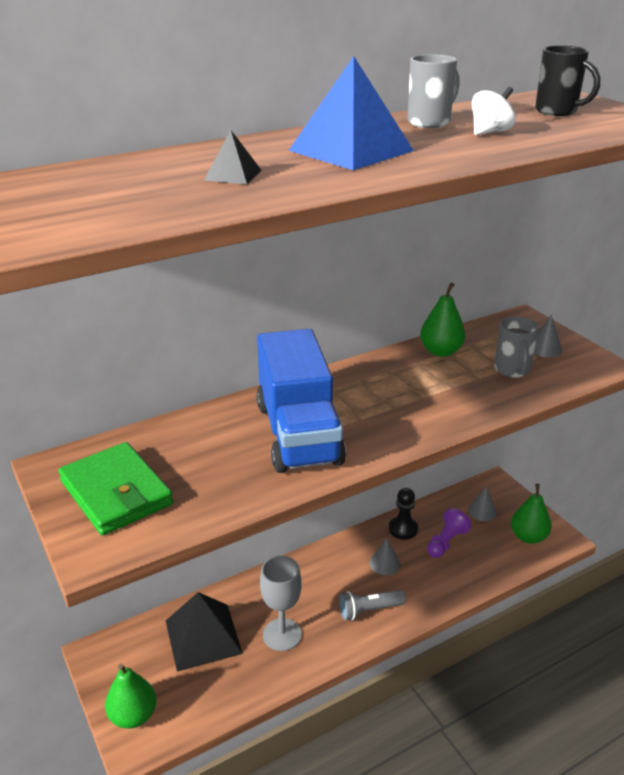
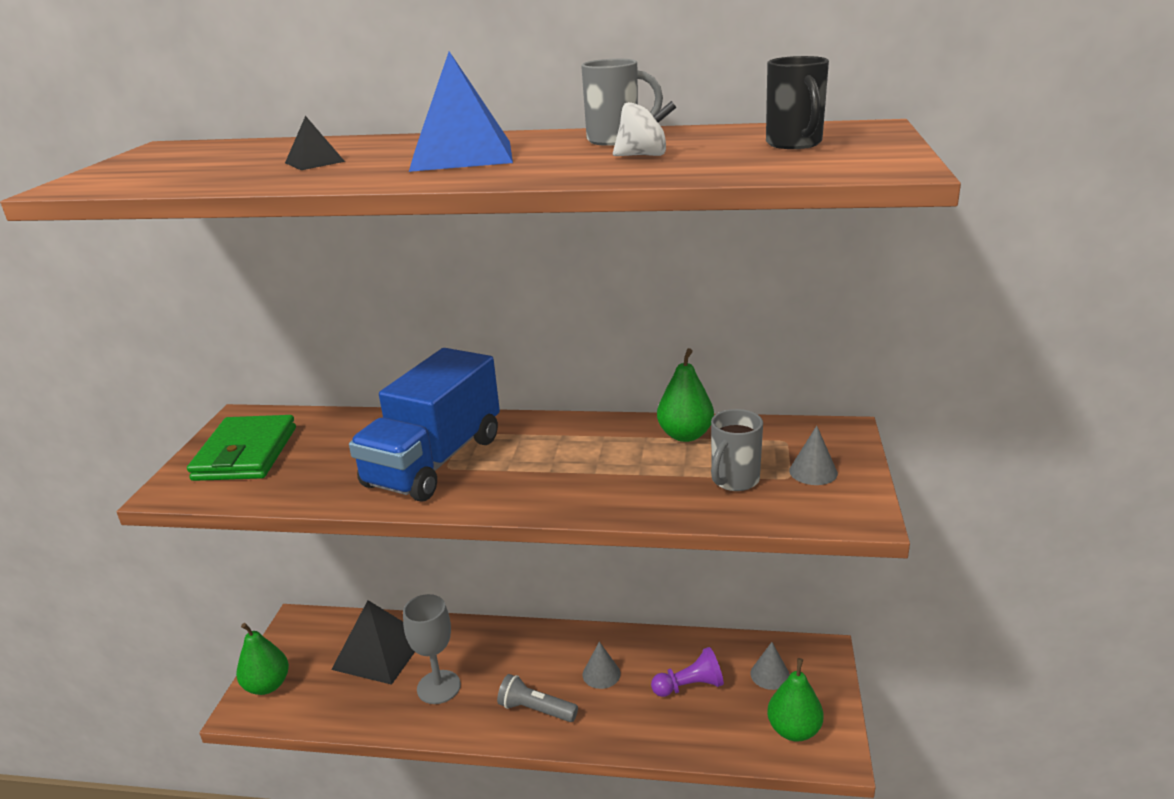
camera: 40 degrees right, 5 degrees down
black pawn [389,488,418,540] -> none

